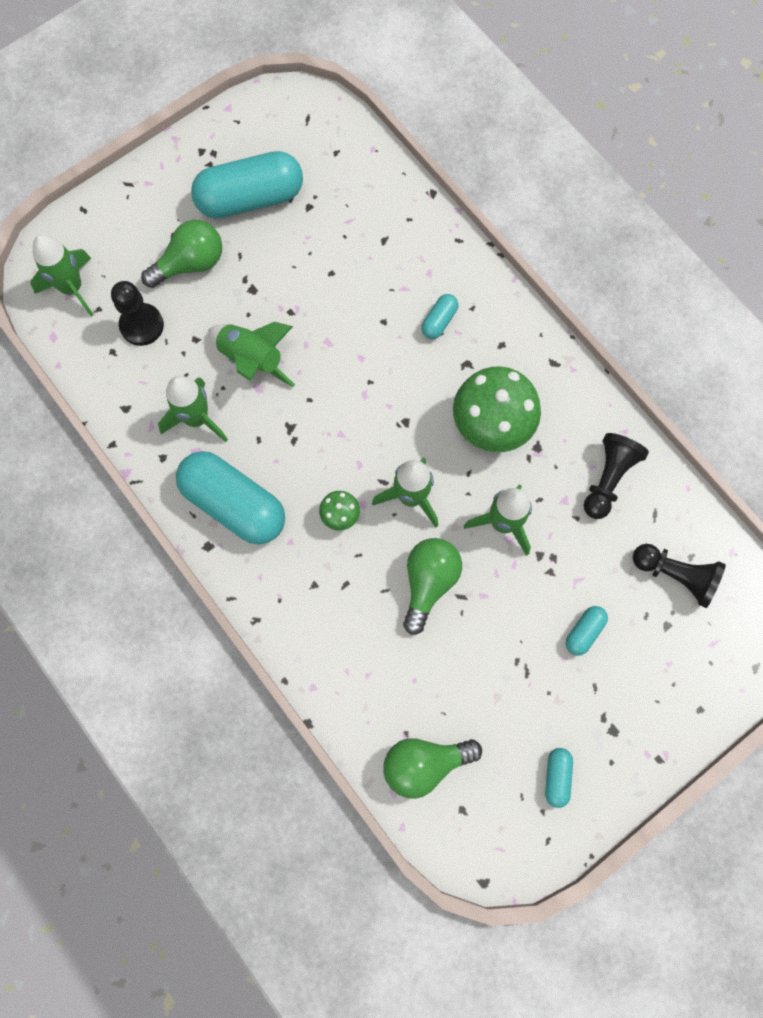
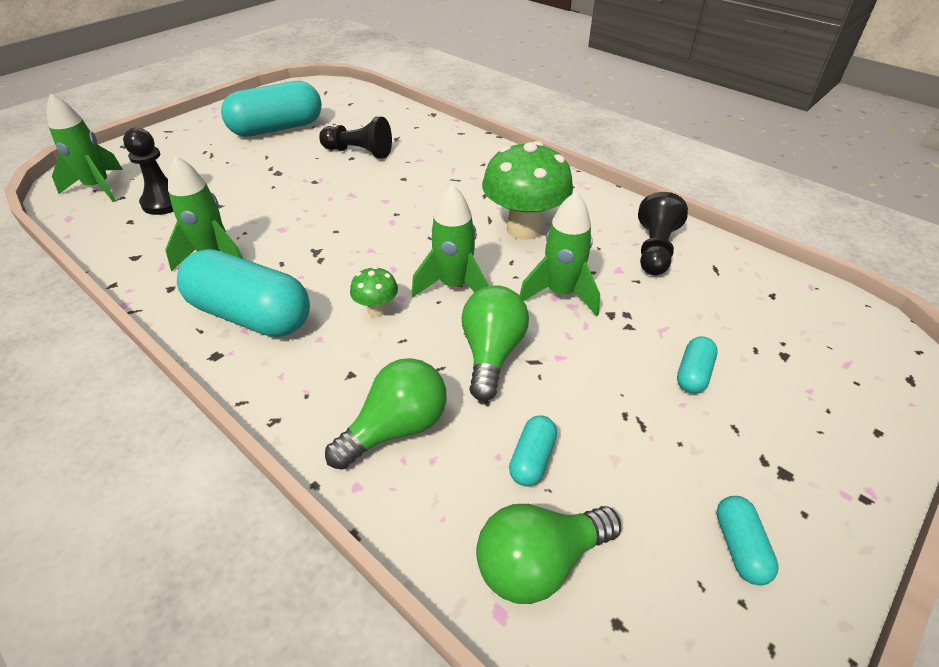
camera: 10 degrees left, 30 degrees down
green light bulb [141,220,222,288] -> green light bulb moved to [325,358,447,470]
green rocket [208,322,295,387] -> none
turquoise capsule [421,294,458,339] -> turquoise capsule moved to [509,416,557,486]
black pawn [633,544,726,608] -> black pawn moved to [319,117,392,158]

